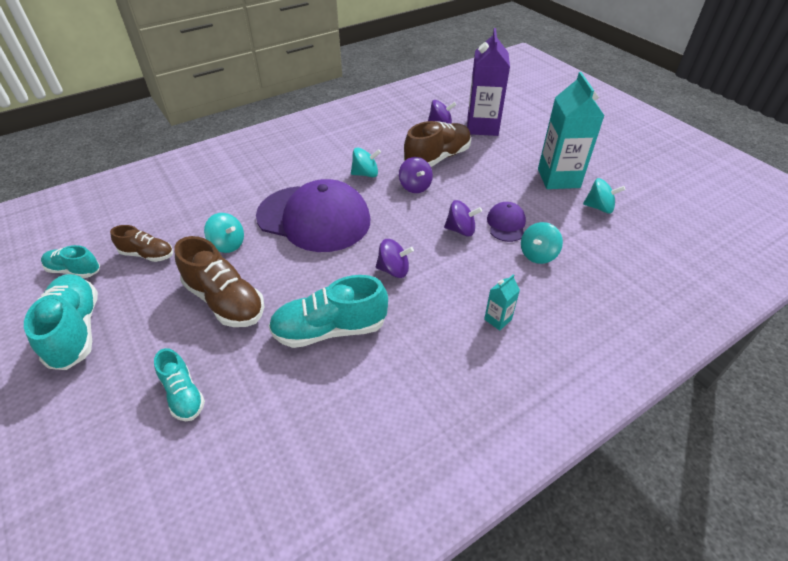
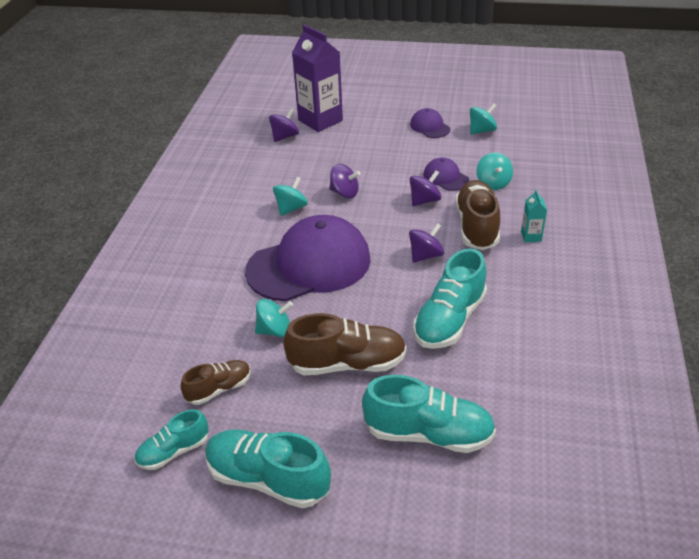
camera: 45 degrees left, 5 degrees down
turquoise shoe [154,348,205,421] -> turquoise shoe [362,375,496,453], size x1.69
brown shoe [404,121,471,167] -> brown shoe moved to [455,180,500,250]
turquoise carton [538,72,604,189] -> purple cap [410,108,450,138]

